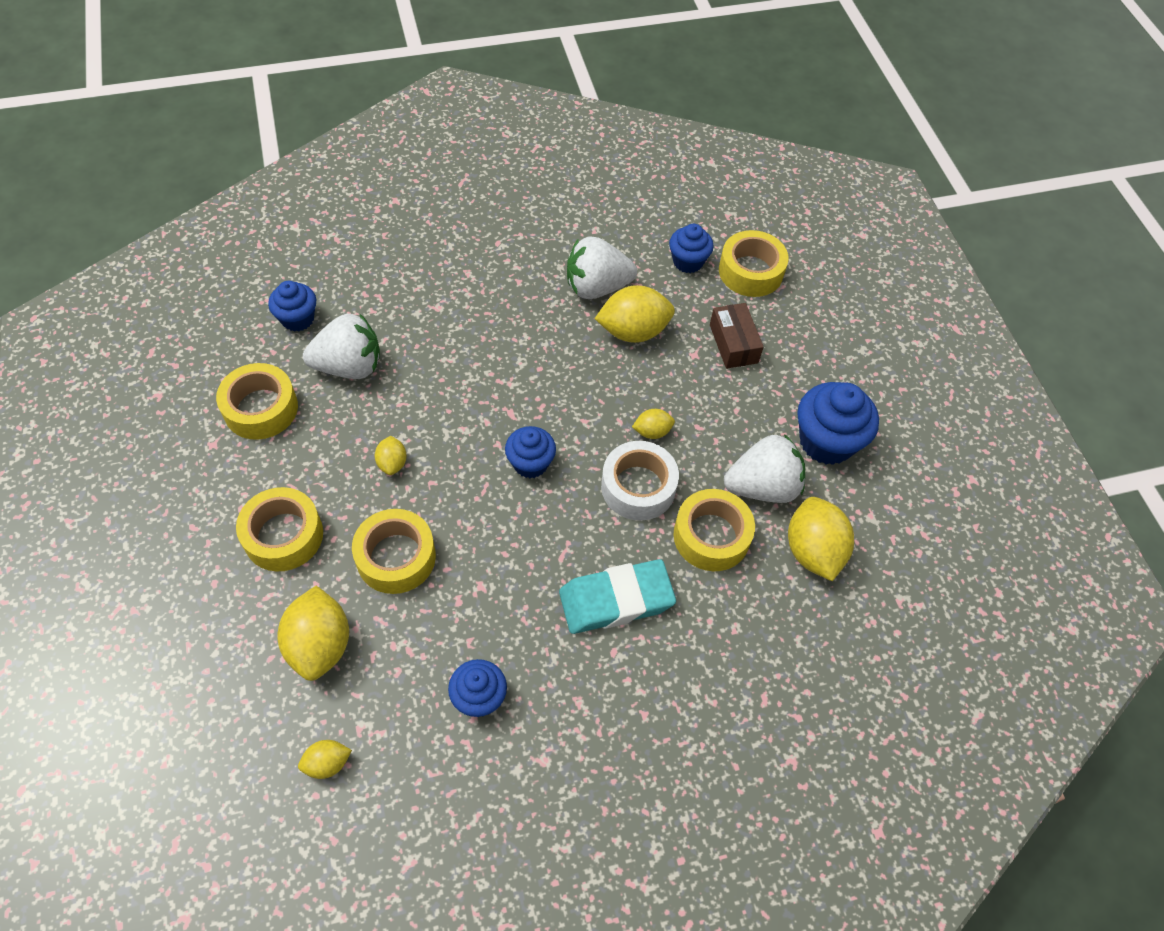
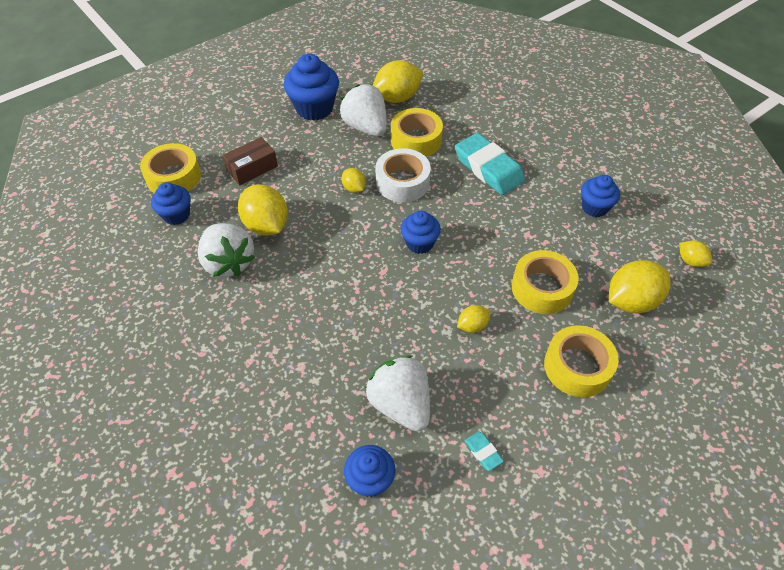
camera: 110 degrees left, 5 degrees down
yellow tape [216,363,298,440] -> turquoise eraser [464,432,504,471]

